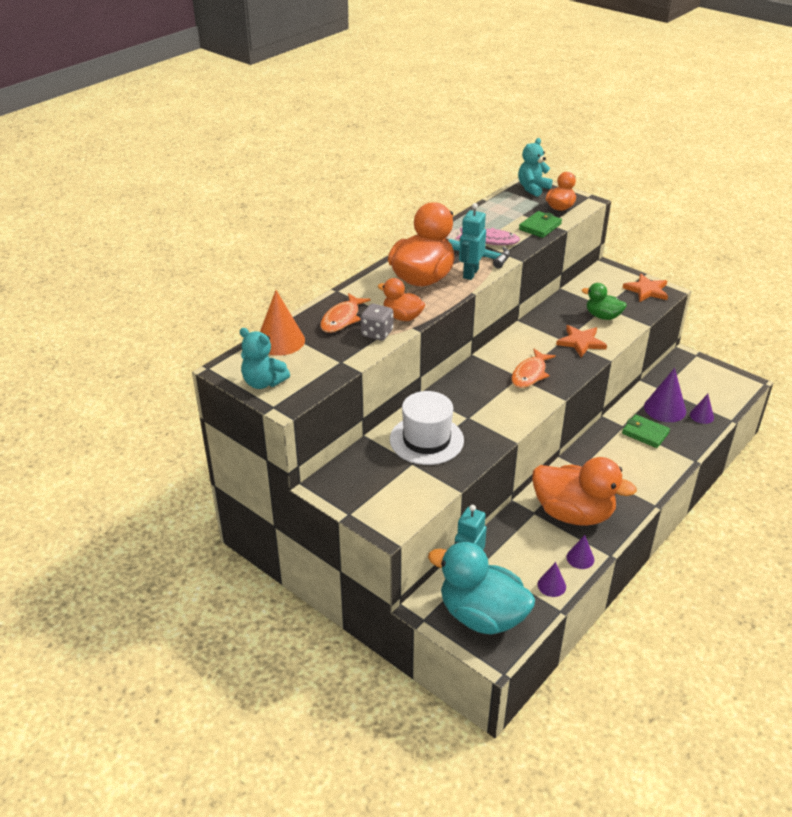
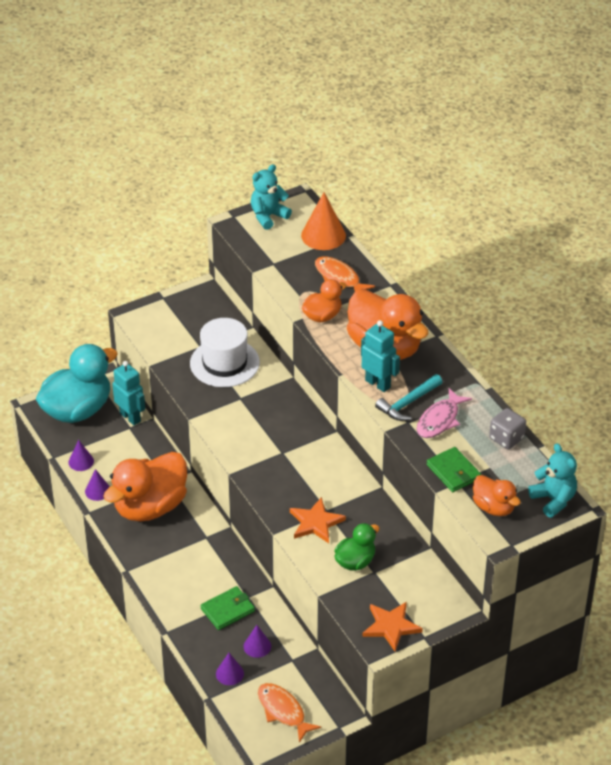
camera: 110 degrees right, 5 degrees up
grey dice [361,303,393,341] -> grey dice moved to [489,408,526,449]
orange fish [511,349,556,388] -> orange fish moved to [258,683,321,743]
purple cone [644,368,686,422] -> purple cone [244,625,271,658], size x0.56

